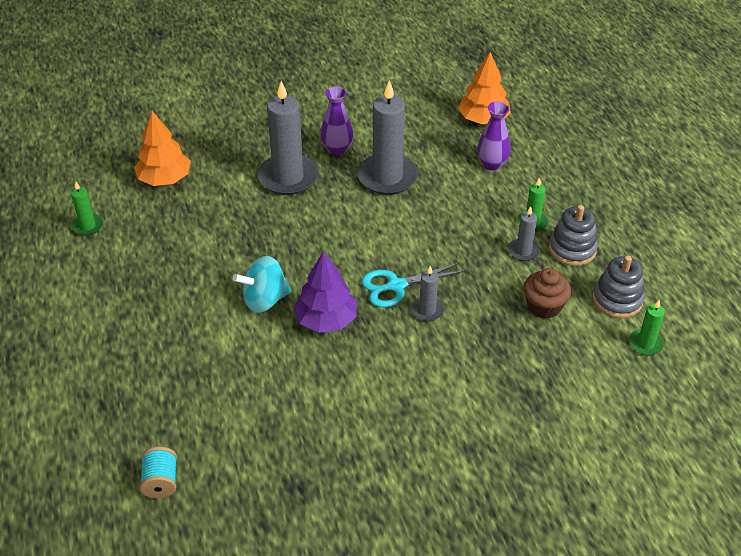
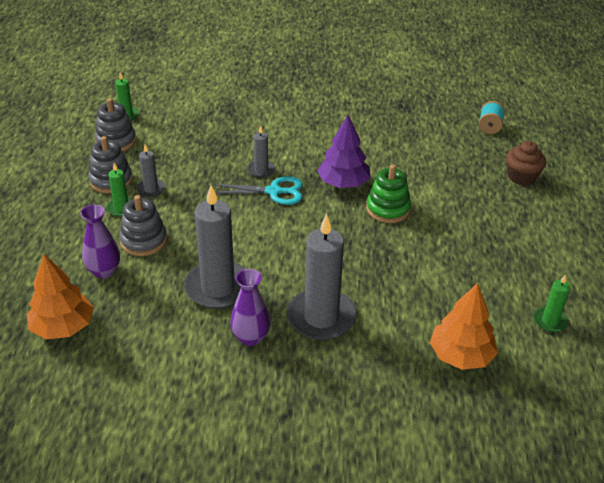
camera: 160 degrees left, 5 degrees down
turquoise spinning top [233,256,291,313] -> green stacking toy [366,165,411,223]
brown cupcake [524,268,571,319] -> brown cupcake moved to [506,141,546,186]
none -> grey stacking toy [119,195,167,256]

